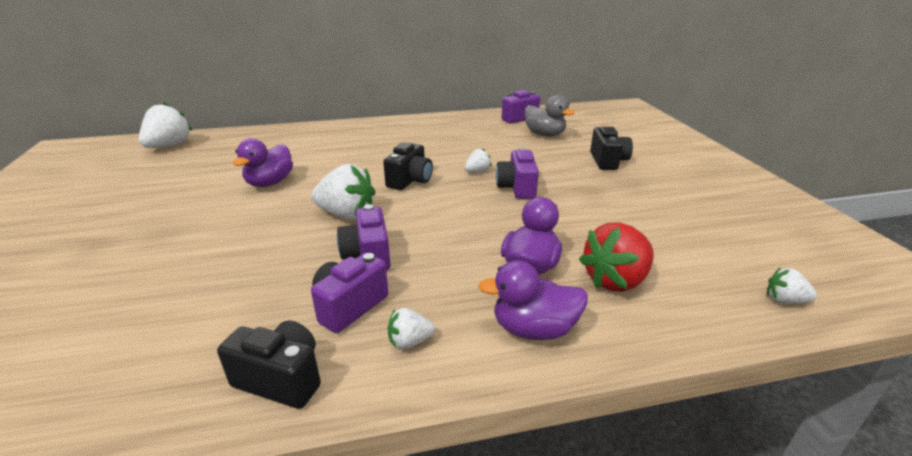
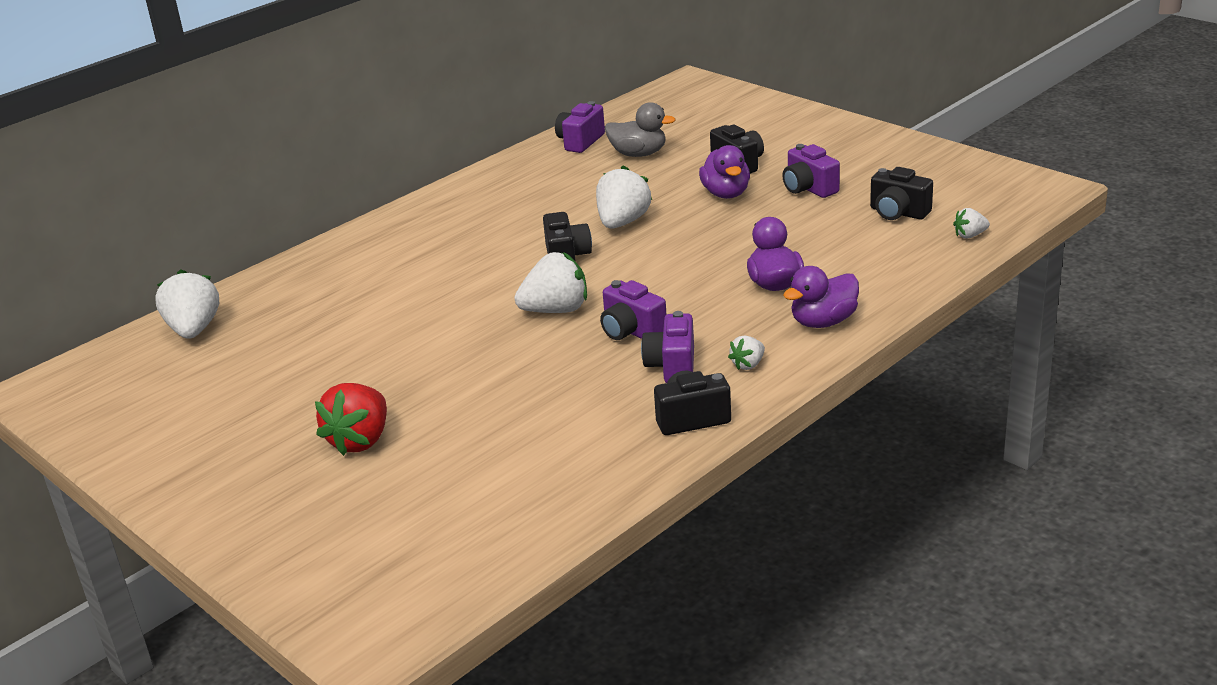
camera: 30 degrees left, 0 degrees up
purple duck [233,138,293,187] -> purple duck moved to [699,145,750,199]
white strawberry [465,148,492,172] -> white strawberry [596,165,652,229], size x1.95
purple camera [496,147,539,199] -> purple camera moved to [782,144,840,198]
red strawberry [579,222,654,292] -> red strawberry moved to [315,383,387,456]
none -> black camera [870,167,933,220]

